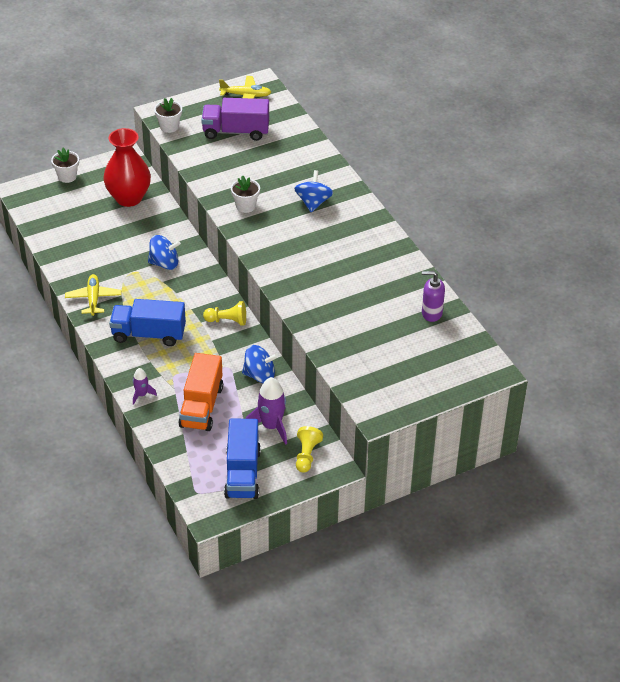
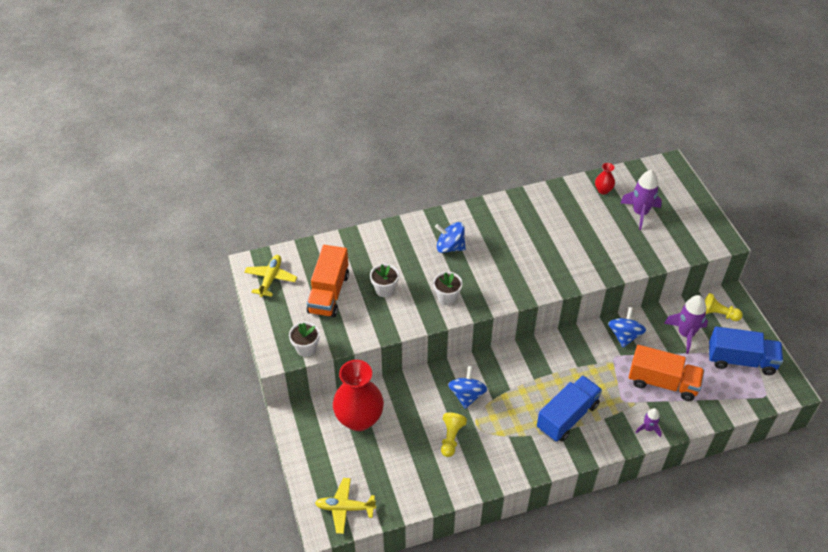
camera: 80 degrees left, 5 degrees up
white flower pot [51,148,79,183] -> white flower pot moved to [370,264,399,297]
yellow plane [65,274,121,316] -> yellow plane moved to [315,478,376,534]
blue truck [109,299,186,346] -> blue truck turned 150 degrees counterclockwise [537,375,602,442]
purple truck [201,98,269,141] -> orange truck [307,245,349,317]
yellow pawn [203,301,246,326] -> yellow pawn moved to [441,413,467,457]
purple soap dispenser [422,271,445,322] -> red vase [595,163,615,194]
none -> purple rocket [620,170,662,230]

